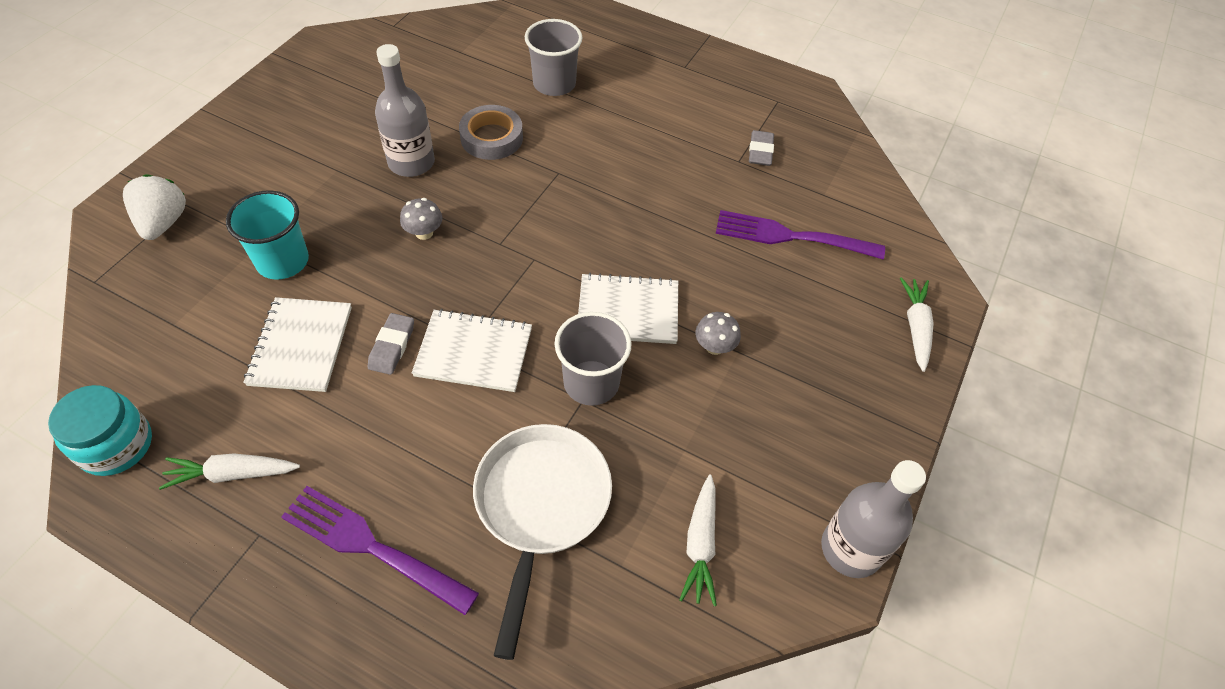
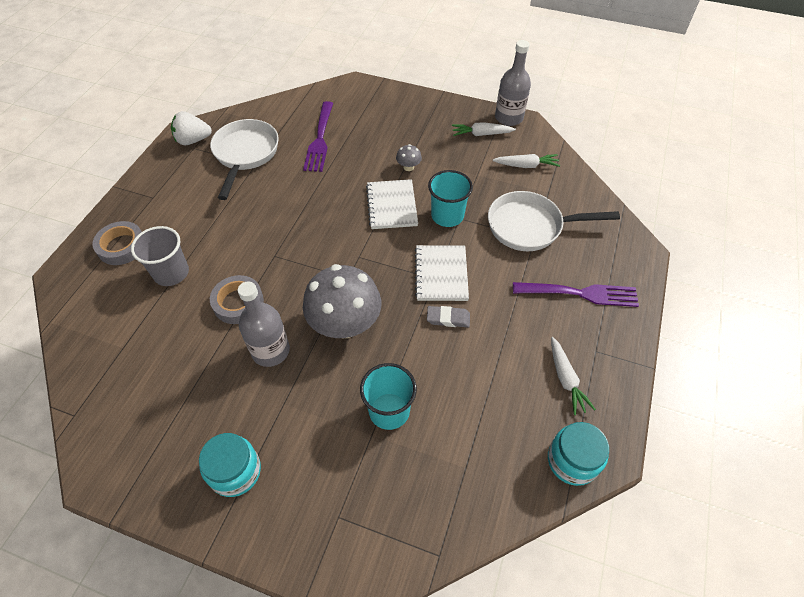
camera: 95 degrees left, 0 degrees up
white strawberry [123,174,186,240] -> white strawberry moved to [171,111,212,145]
white notebook [243,297,352,392] -> none
purple fork [281,486,479,615] -> purple fork turned 105 degrees counterclockwise [513,282,639,307]
grey mushroom [400,198,442,240] -> grey mushroom [303,264,381,338], size x2.41
grey cup [554,312,632,406] -> turquoise cup [428,170,473,227]
grey eraser [749,130,774,166] -> white pan [210,119,279,200]
white carrot [900,277,934,372] -> white carrot moved to [452,122,516,136]
none -> grey tape [92,221,142,265]
none -> turquoise jar [199,433,261,497]

